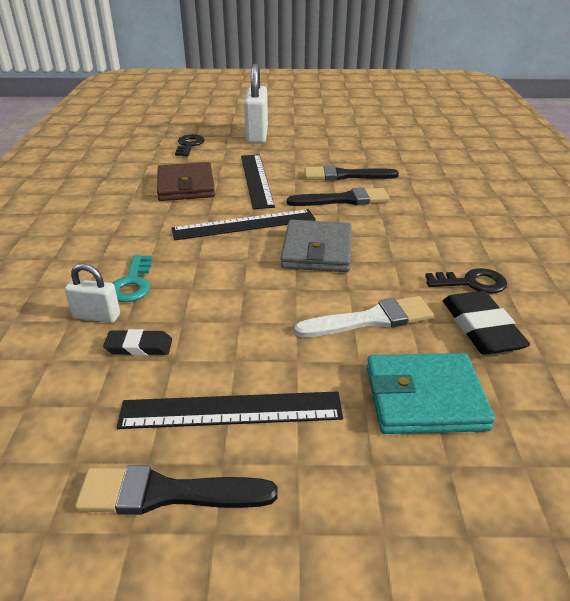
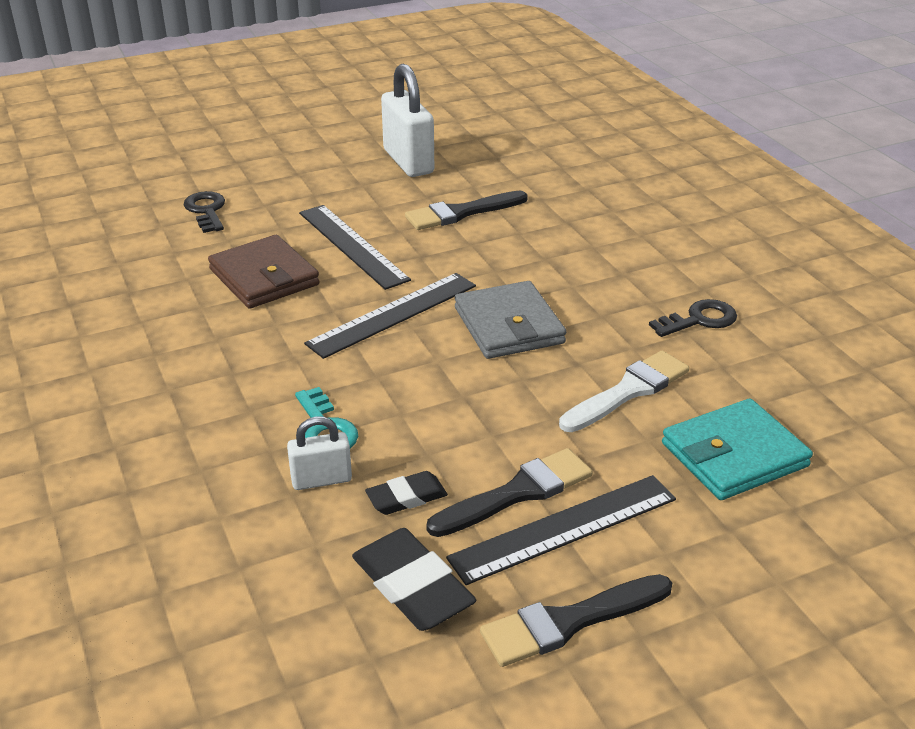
camera: 25 degrees left, 0 degrees up
white padlock [244,64,268,143] -> white padlock moved to [381,64,434,177]
black brush [287,187,390,206] -> black brush moved to [427,448,593,537]
black eraser [443,291,530,355] -> black eraser moved to [352,528,477,631]

